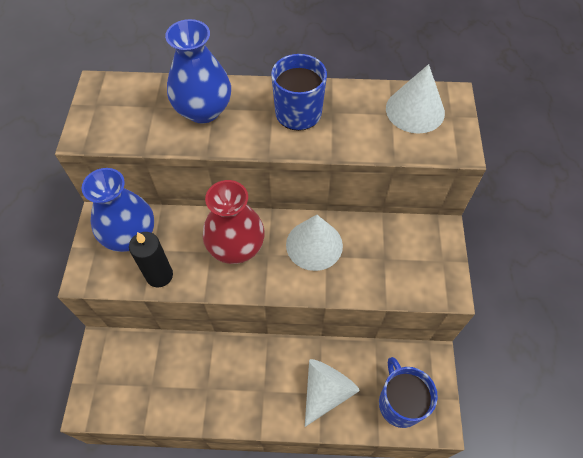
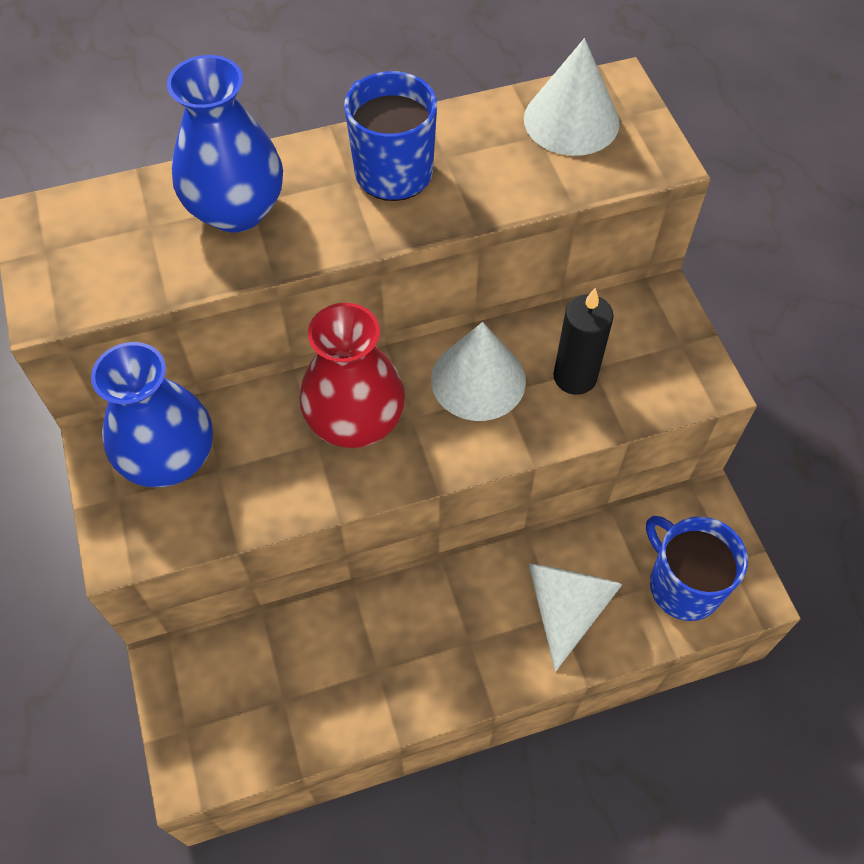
camera: 20 degrees left, 0 degrees up
black candle [129,232,173,287] -> black candle moved to [553,288,614,395]

